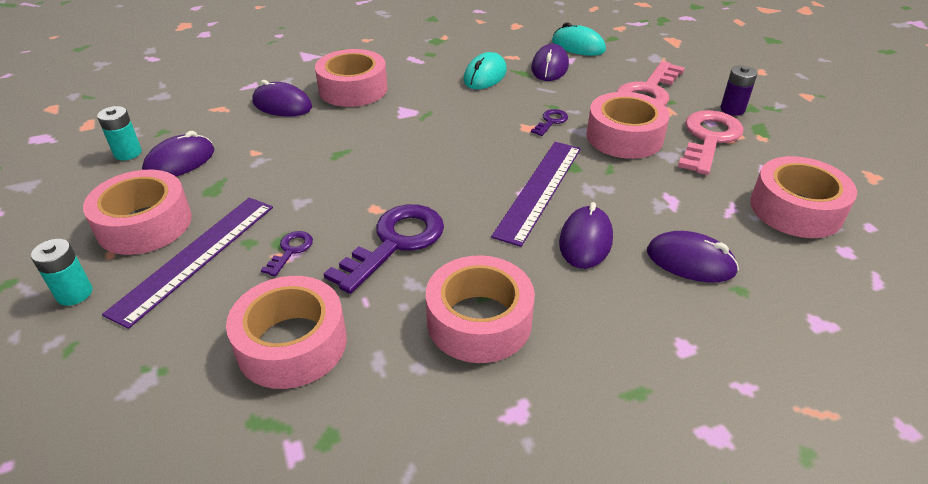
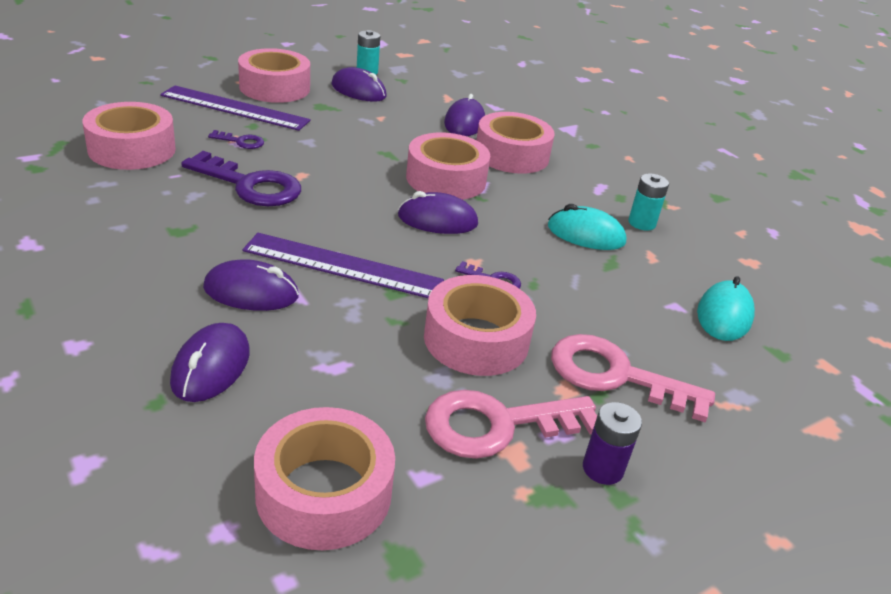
camera: 75 degrees right, 5 degrees down
turquoise battery [31,239,93,306] -> turquoise battery moved to [628,173,669,231]
pink tape [426,255,535,363] -> pink tape moved to [406,133,491,200]
purple mouse [531,44,569,81] -> purple mouse moved to [398,191,478,234]
pink key [678,110,744,175] -> pink key turned 150 degrees clockwise [425,390,597,459]

